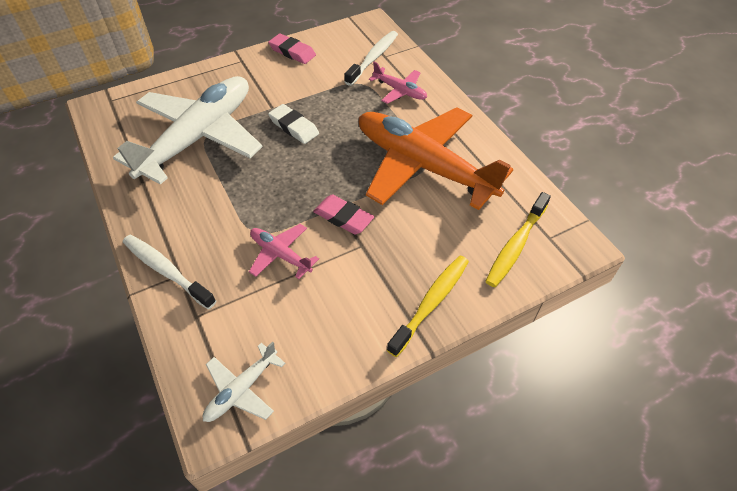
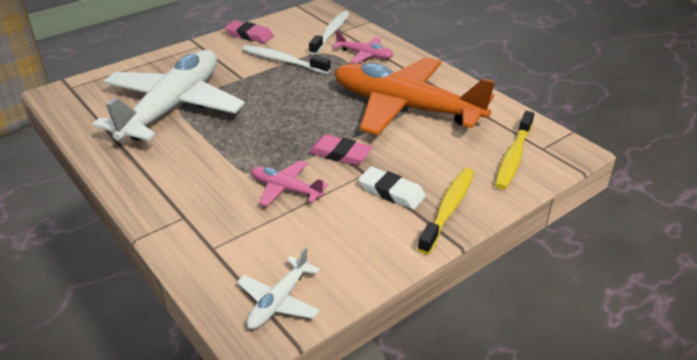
camera: 10 degrees left, 15 degrees down
white toothbrush [123,235,216,309] -> white toothbrush moved to [242,45,331,74]
white eraser [268,104,319,144] -> white eraser moved to [358,166,426,210]

